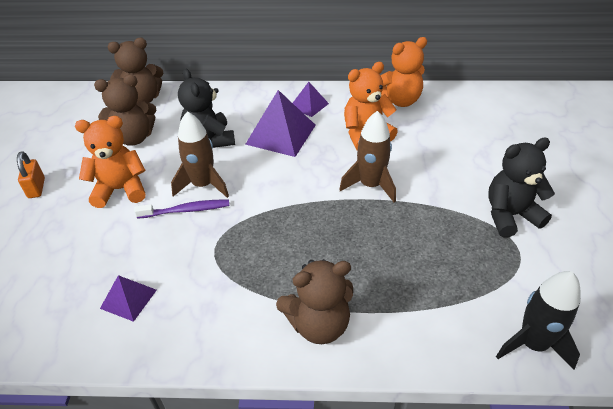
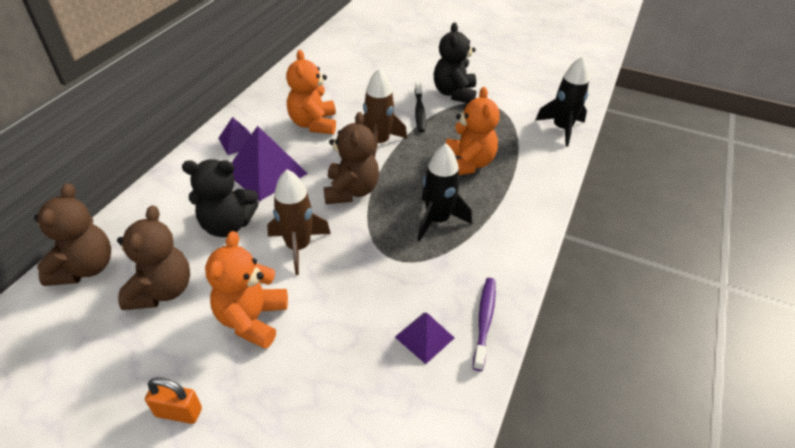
camera: 70 degrees left, 0 degrees up
purple toothbrush [134,200,229,219] -> purple toothbrush moved to [473,278,496,371]
brown teddy bear [276,259,353,344] -> brown teddy bear moved to [324,112,379,204]
orange teddy bear [381,37,427,107] -> orange teddy bear moved to [446,87,500,175]
none -> black toothbrush [415,82,426,132]
none -> black rocket [418,143,472,241]

